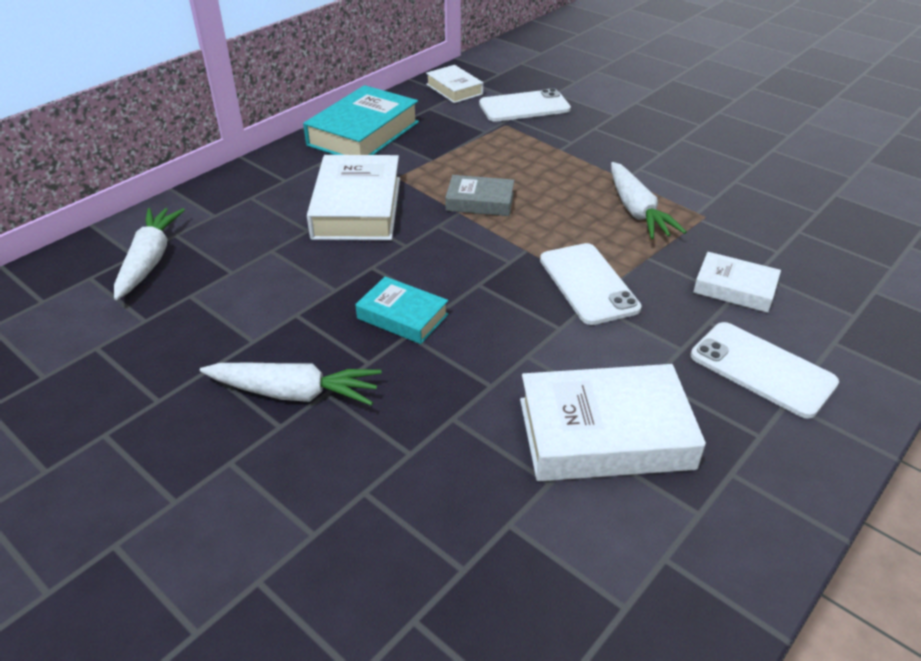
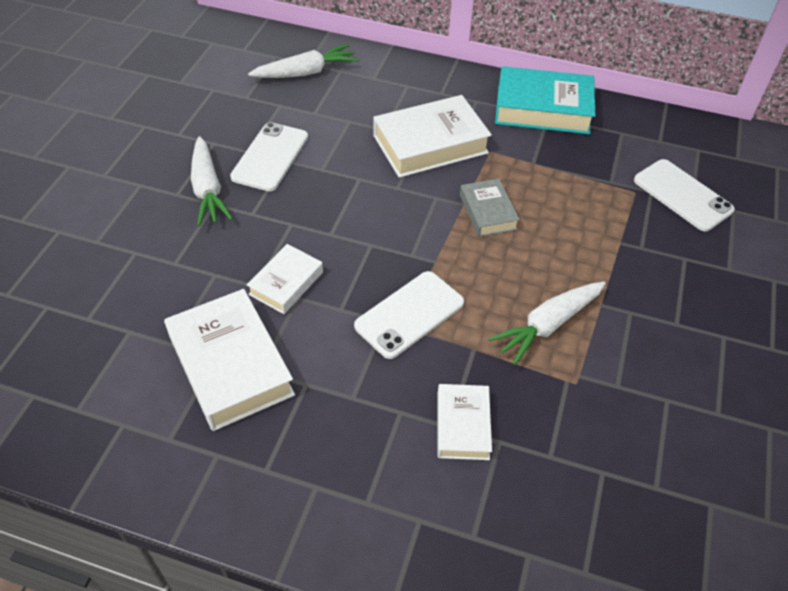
camera: 65 degrees right, 10 degrees up
turquoise book [355,276,448,344] -> none
white book [426,65,484,103] -> white book moved to [247,244,323,314]
white phone [690,322,839,419] -> white phone moved to [230,122,308,191]

